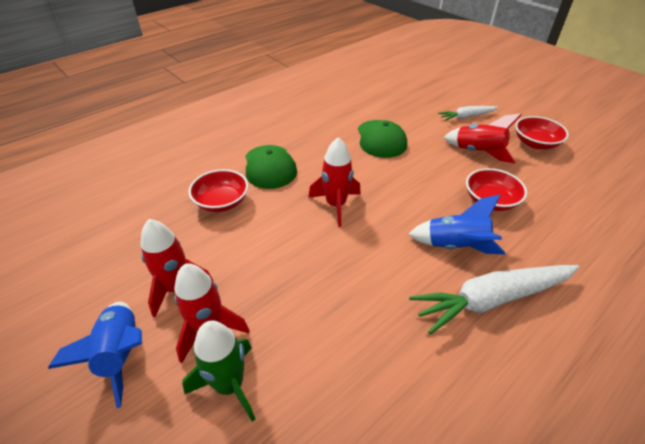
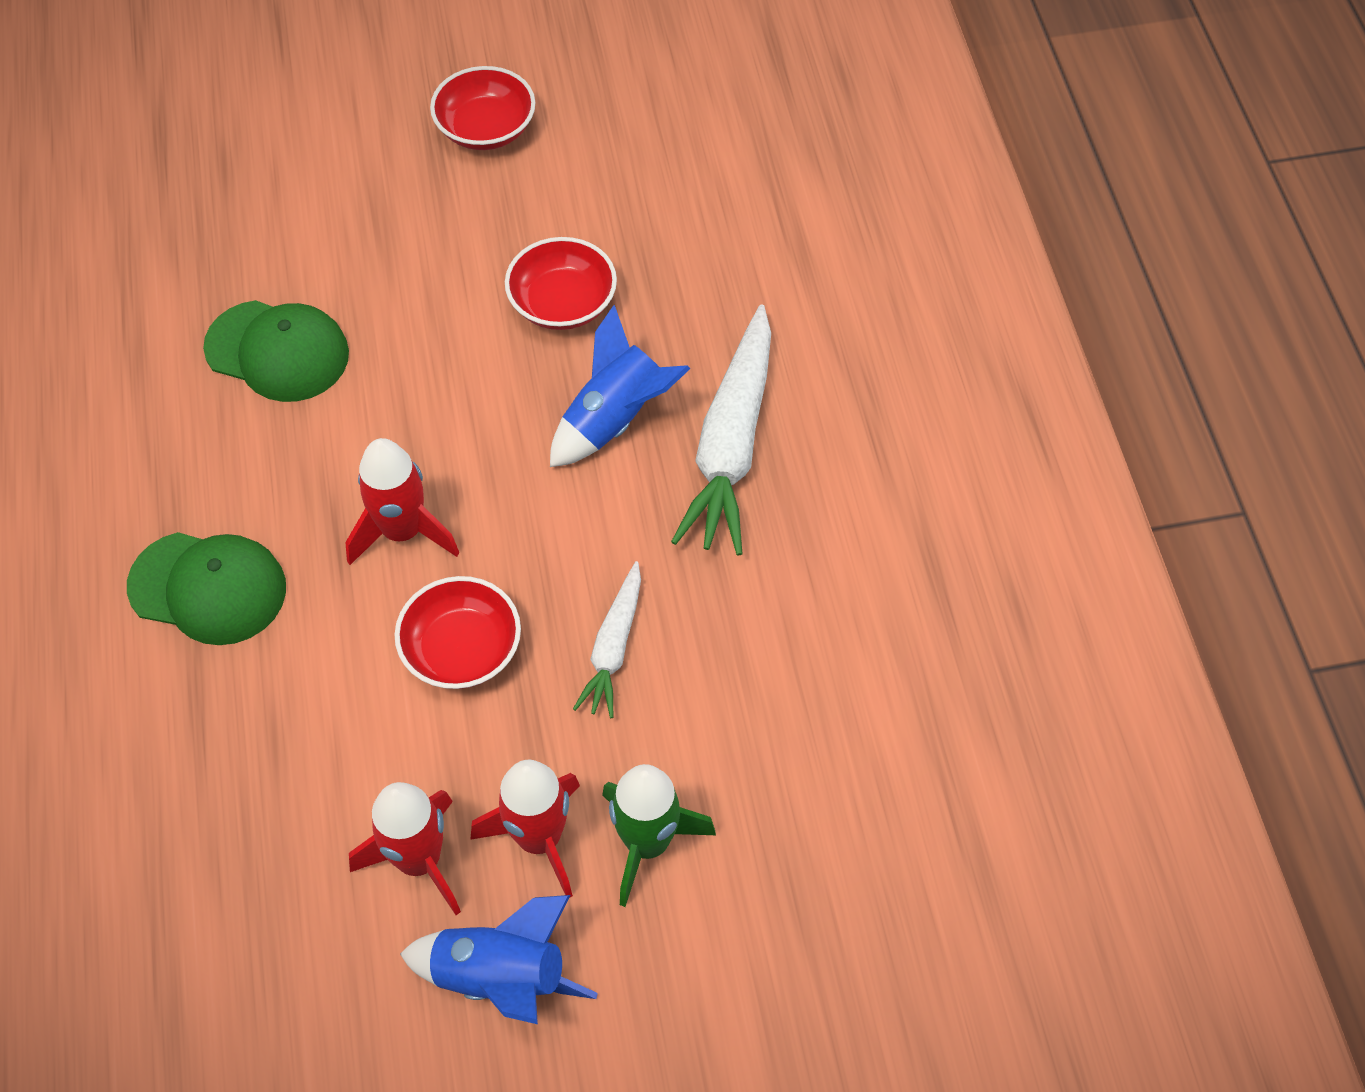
camera: 60 degrees left, 15 degrees up
red bowl [188,169,248,212] -> red bowl moved to [394,576,521,689]
white carrot [438,106,498,121] -> white carrot moved to [573,561,641,718]
red rocket [444,113,522,163] -> none

